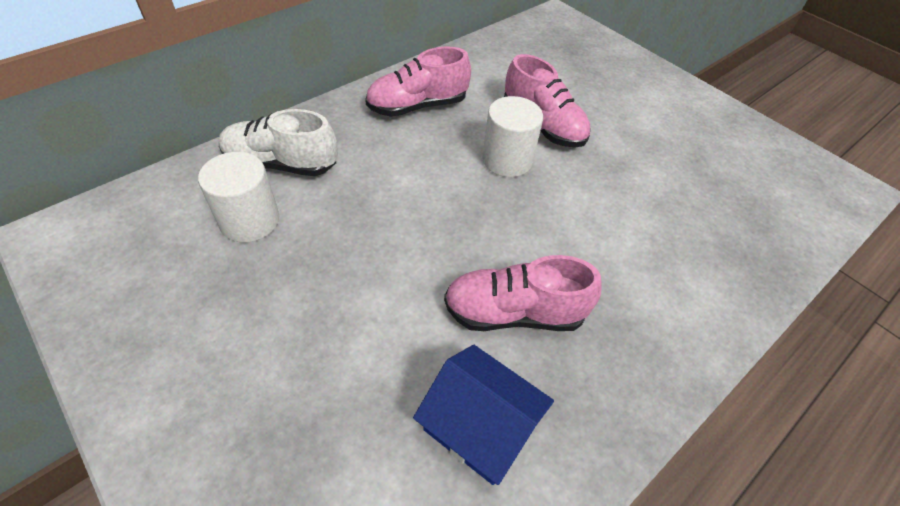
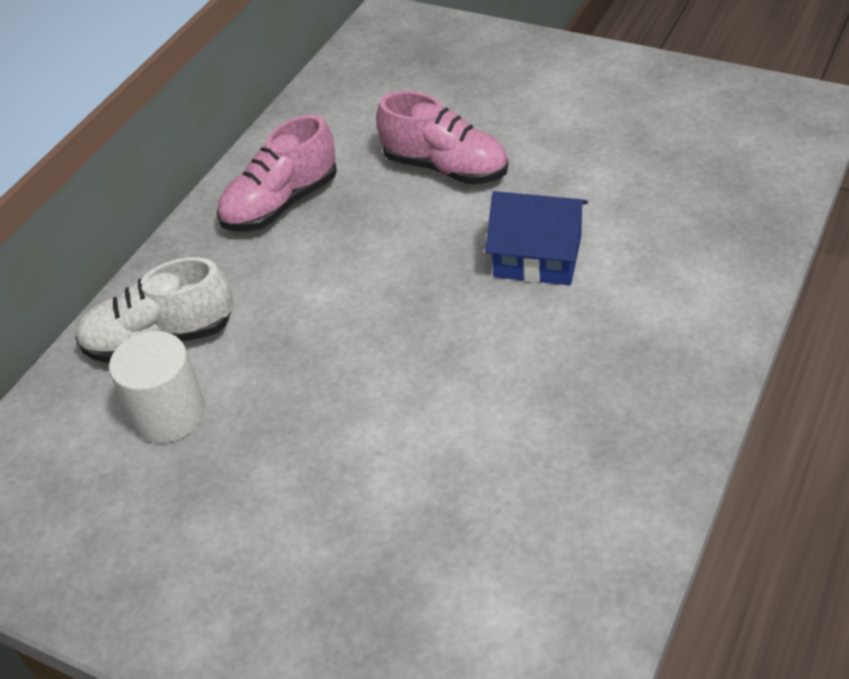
camera: 15 degrees left, 5 degrees down
blue house [413,345,554,485] -> blue house moved to [485,191,588,285]
pink shoe [444,255,602,331] -> none
white cylinder [482,96,543,177] -> none

